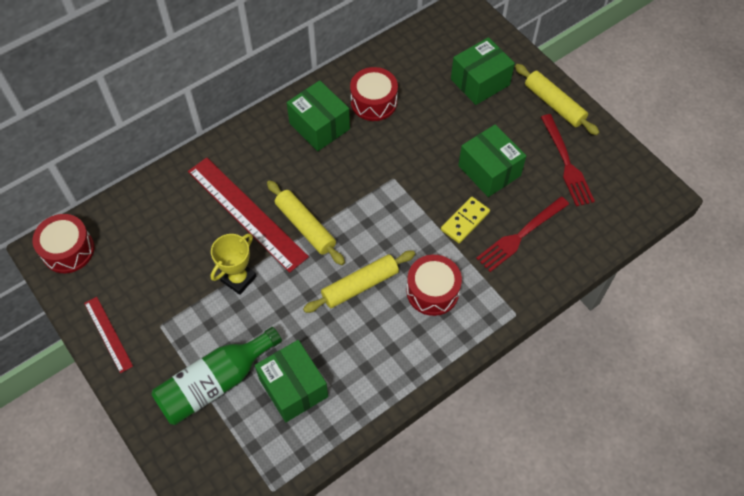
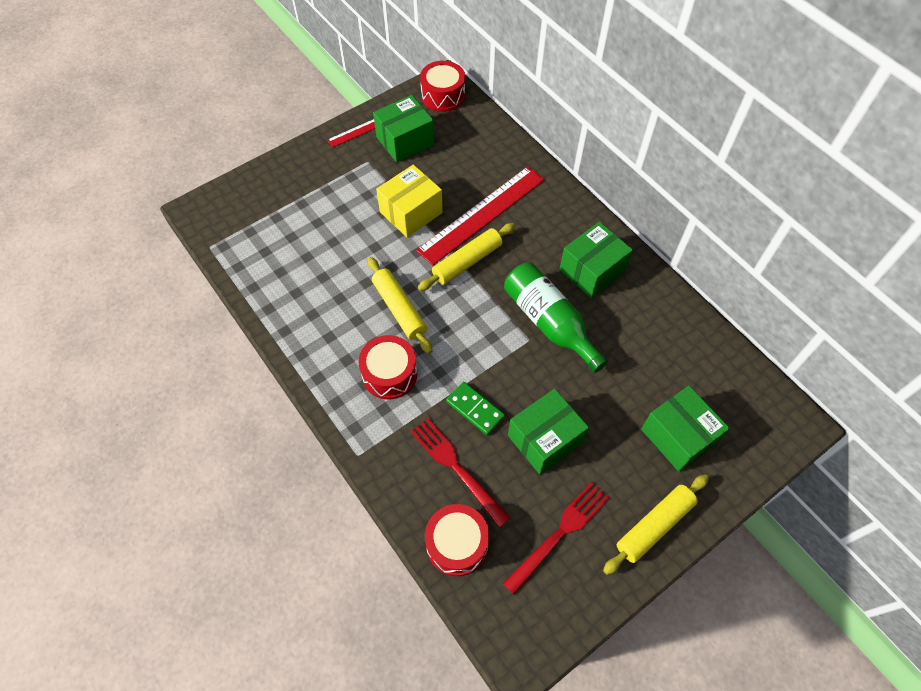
camera: 90 degrees right, 0 degrees up
green bottle [151,327,282,425] -> green bottle moved to [504,263,608,373]
yellow trophy [210,234,256,295] -> yellow box [376,165,443,237]
green box [255,340,328,422] -> green box moved to [373,95,434,162]
red drum [350,67,398,121] -> red drum moved to [425,504,489,576]
yellow domino [441,197,490,244] -> green domino [446,382,505,435]
red fork [541,114,595,206] -> red fork turned 150 degrees clockwise [503,482,609,595]

